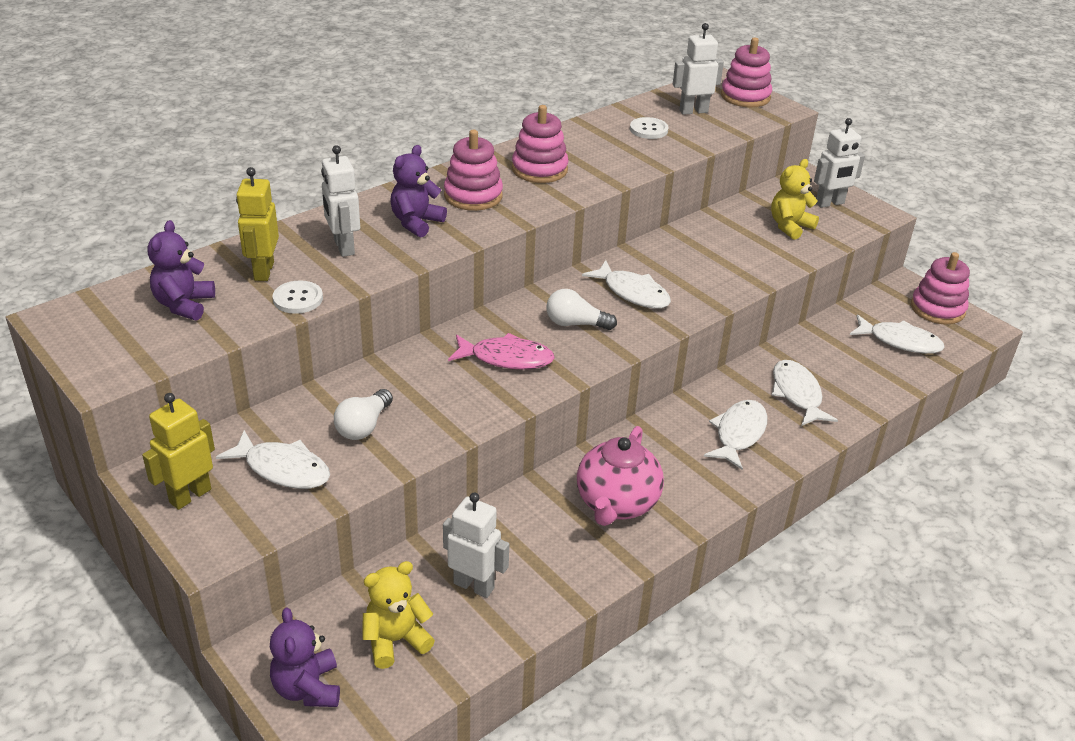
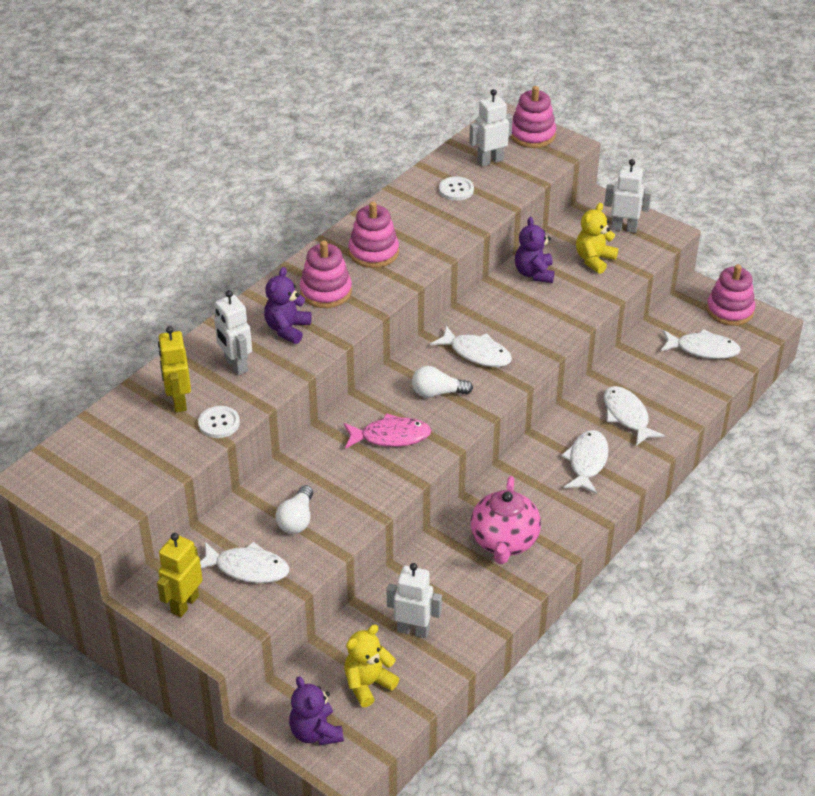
camera: 10 degrees left, 5 degrees up
purple teddy bear [147,220,215,321] -> purple teddy bear moved to [515,217,554,283]
white robot [814,118,865,208] -> white robot turned 135 degrees counterclockwise [604,159,652,233]

